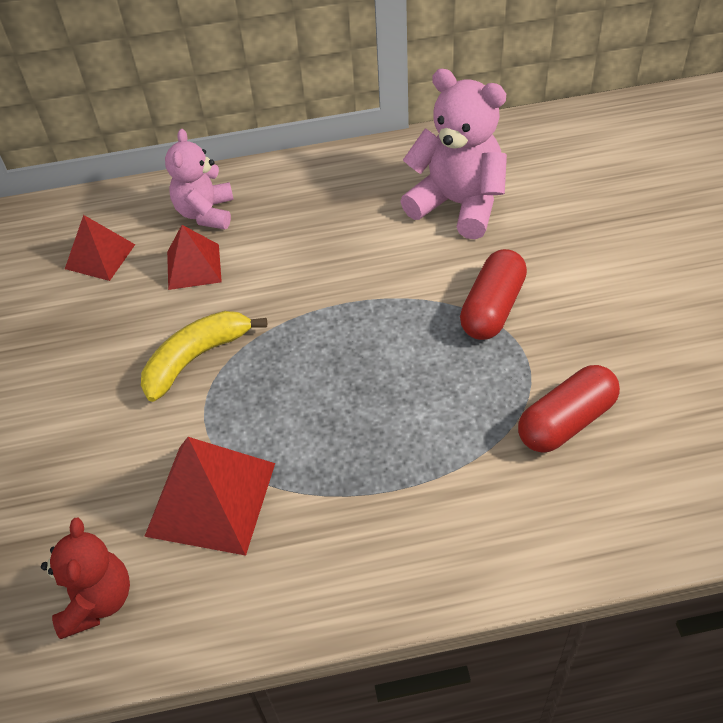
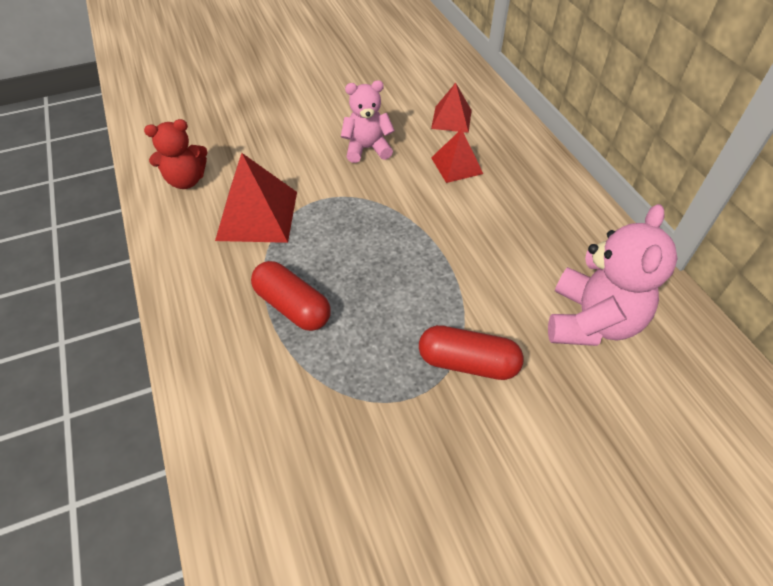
camera: 75 degrees right, 0 degrees up
yellow banana [141,311,267,402] -> none
pink teddy bear [165,129,234,229] -> pink teddy bear moved to [341,80,395,163]
red capsule [518,365,620,453] -> red capsule moved to [251,261,331,331]

